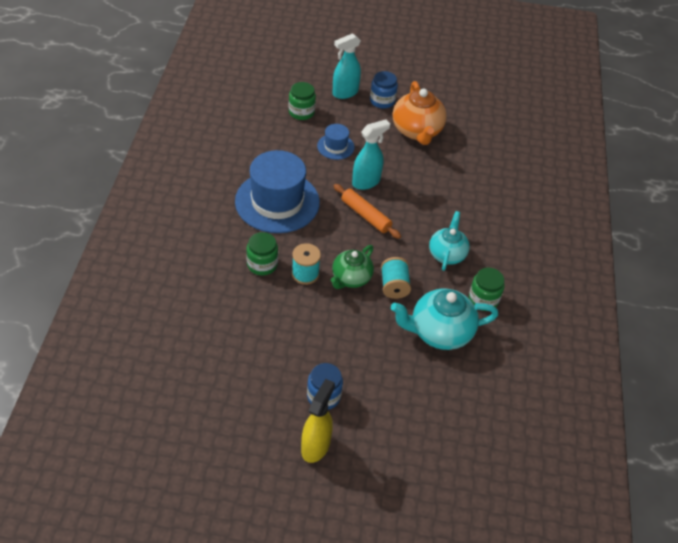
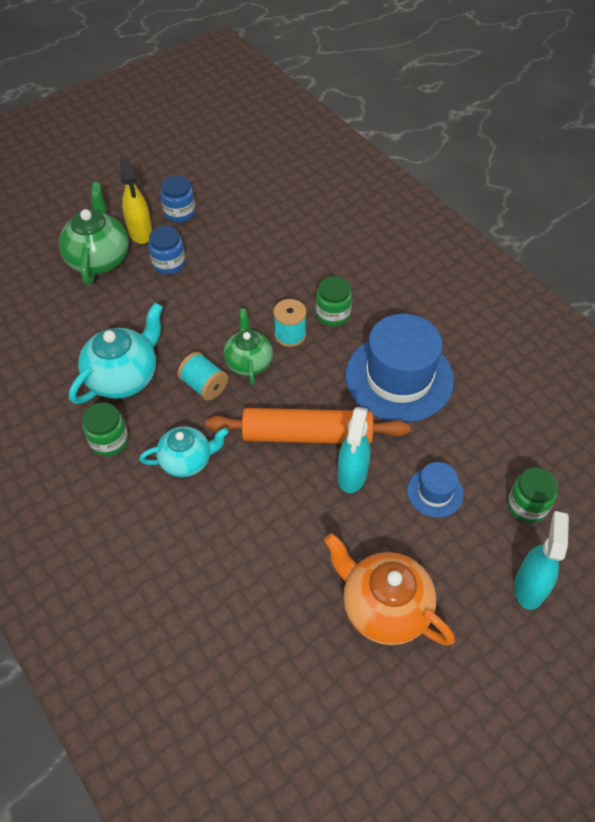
camera: 140 degrees right, 5 degrees up
orange rolling pin [334,184,401,239] -> orange rolling pin [205,408,410,444], size x1.62
blue jar [370,71,398,109] -> blue jar moved to [160,175,195,222]
turquoise teapot [429,211,470,271] -> turquoise teapot turned 75 degrees counterclockwise [139,426,229,477]
none -> green teapot [59,182,129,285]

